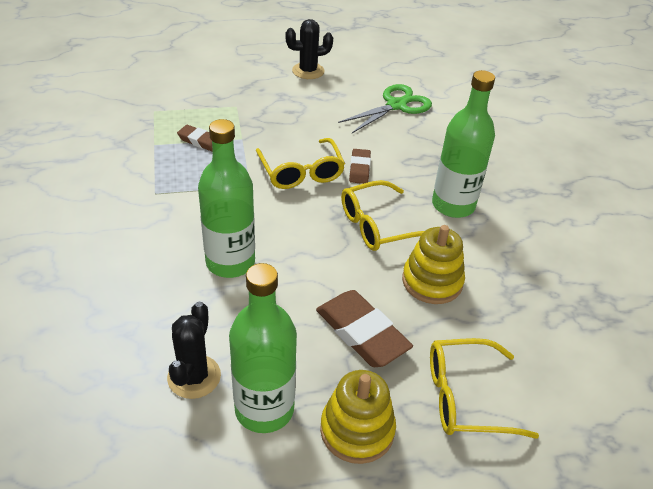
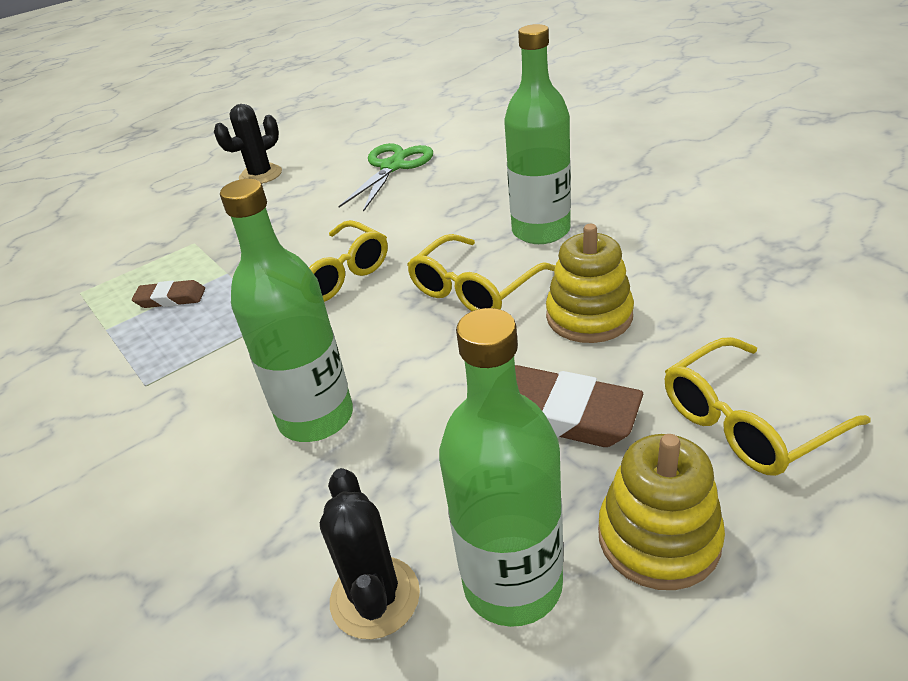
camera: 20 degrees left, 5 degrees down
brown eraser [349,149,371,184] -> none

